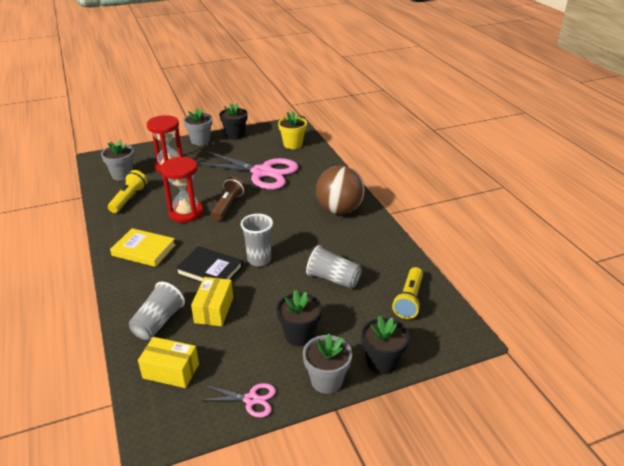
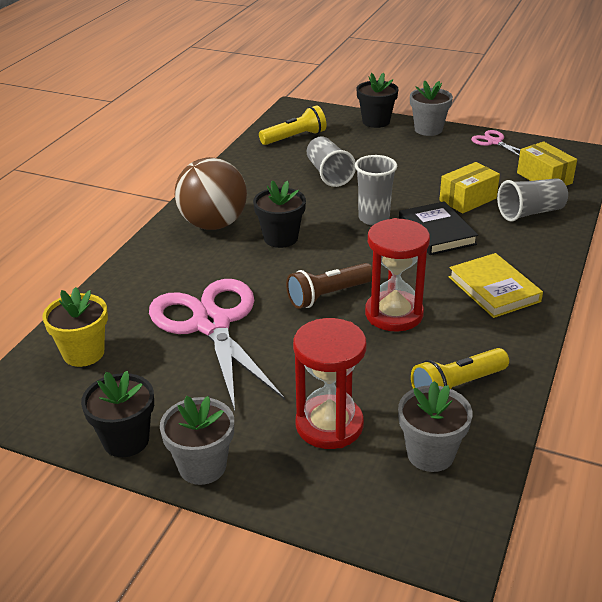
camera: 135 degrees left, 0 degrees up
black flower pot [276,290,322,346] -> black flower pot moved to [253,181,306,248]

